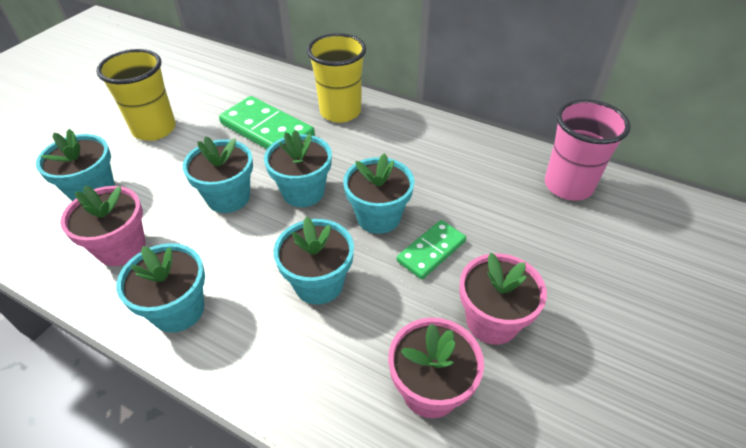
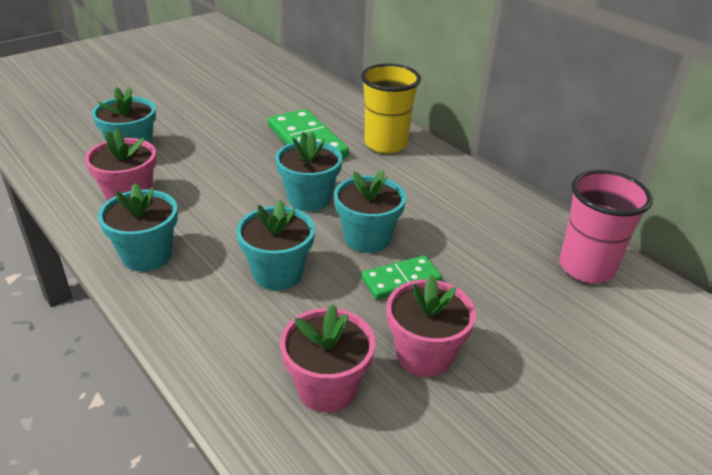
camera: 20 degrees right, 10 degrees down
yellow cup [96,49,176,141] -> none
turquoise flower pot [183,136,253,213] -> none

